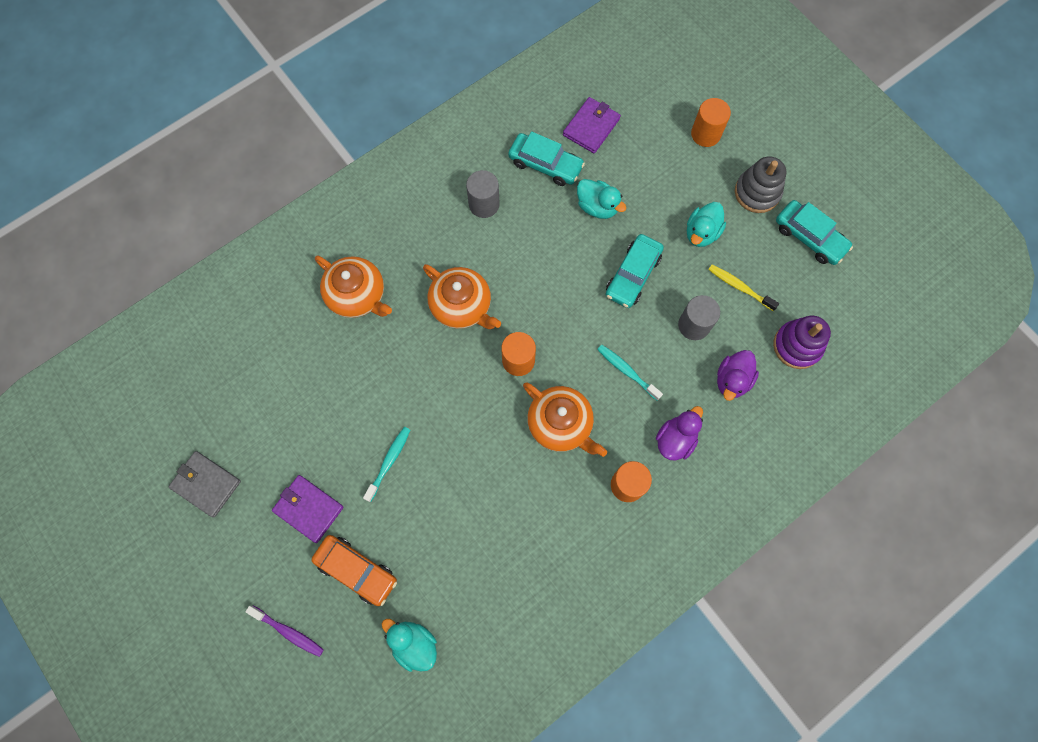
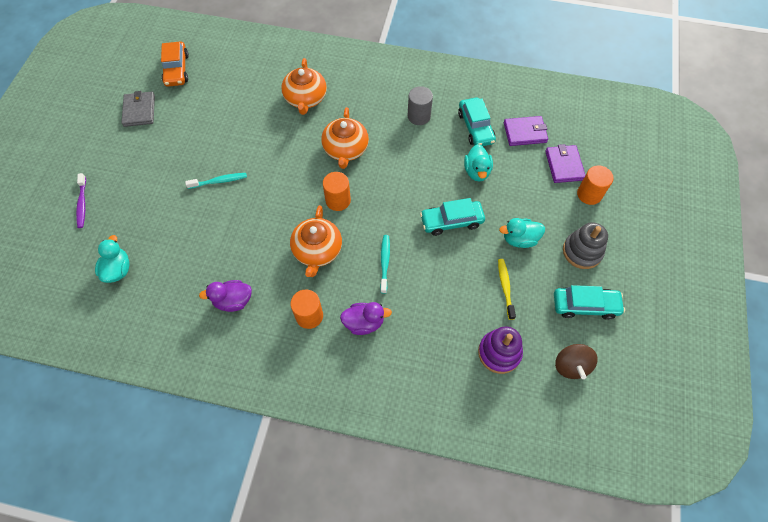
camera: 50 degrees right, 10 degrees down
purple wallet [272,475,344,543] -> purple wallet moved to [545,144,585,183]
orange car [311,535,397,606] -> orange car moved to [161,42,189,87]
grey cylinder [678,295,720,340] -> none
purple duck [717,350,759,401] -> purple duck moved to [199,280,252,312]
turquoise car [776,200,853,265] -> turquoise car turned 90 degrees counterclockwise [554,285,625,320]
none -> brown spinning top [555,344,598,379]

